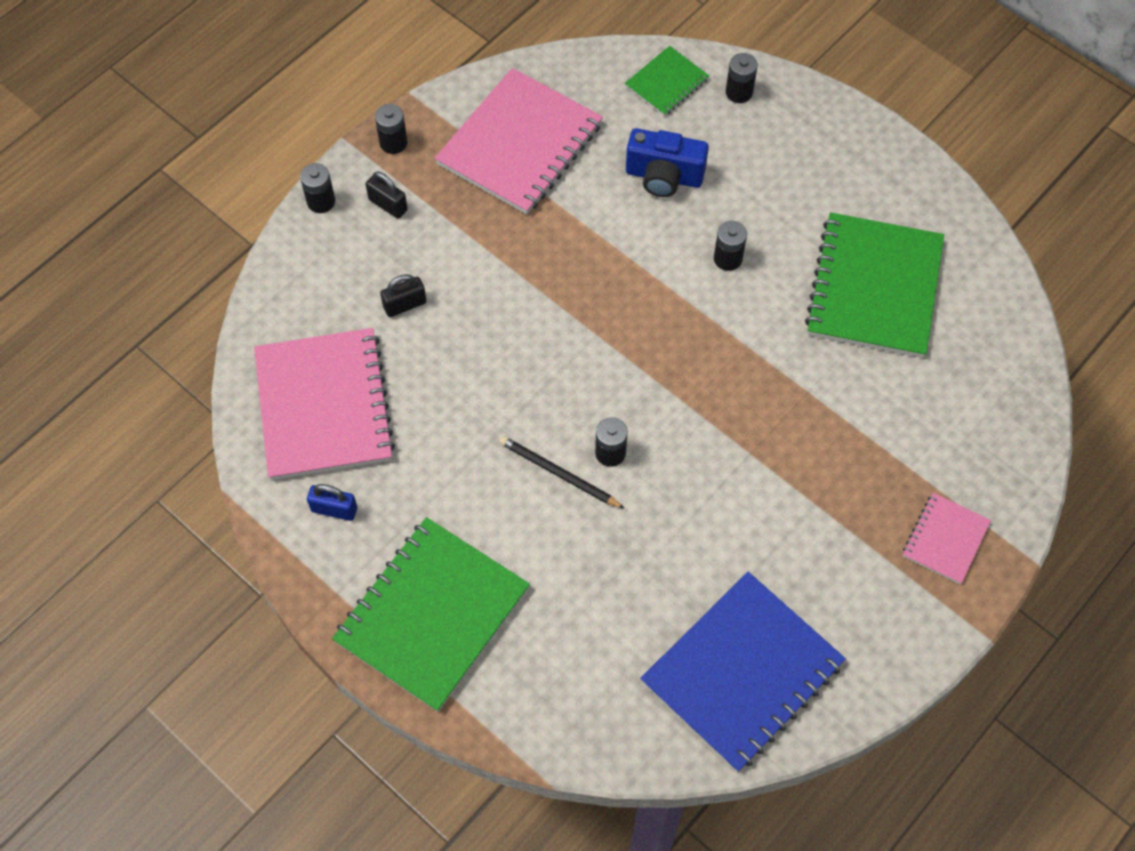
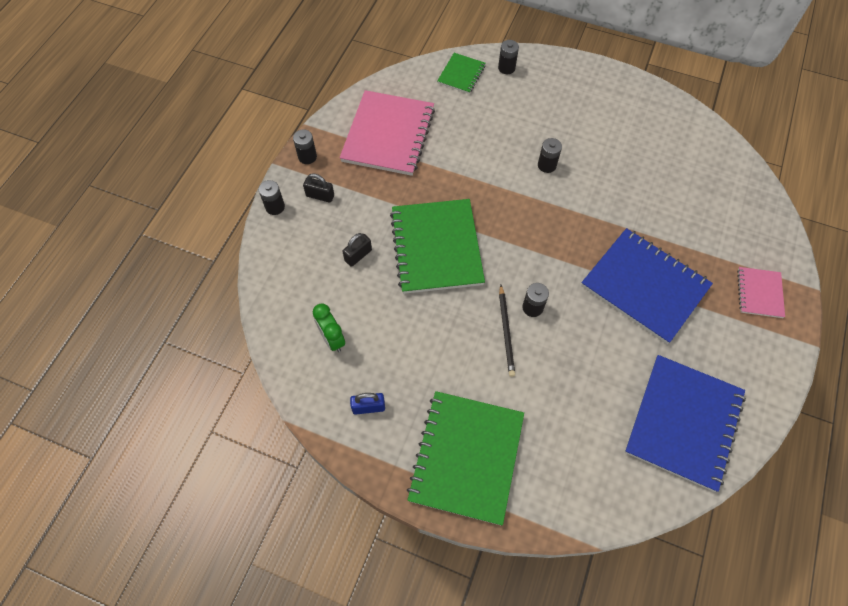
camera: 20 degrees left, 0 degrees up
pink notebook [254,328,395,480] -> green clock [313,304,345,352]
black pencil [499,436,625,509] -> black pencil turned 105 degrees counterclockwise [499,285,515,377]
blue camera [626,128,709,197] -> none
green notebook [805,212,944,358] -> green notebook moved to [390,199,485,294]
none -> blue notebook [581,228,713,344]

